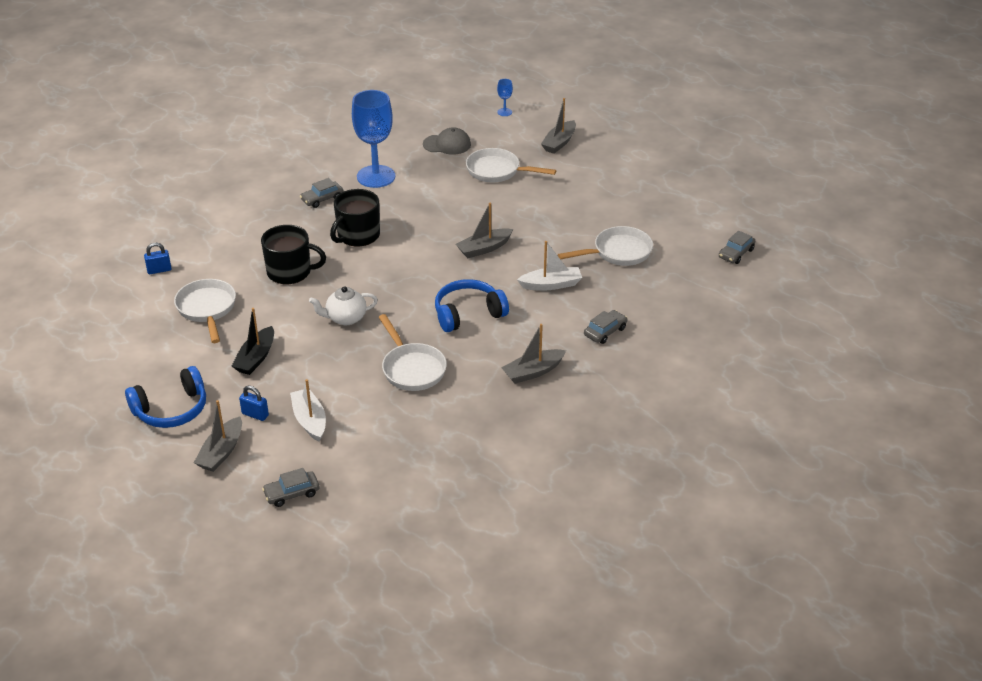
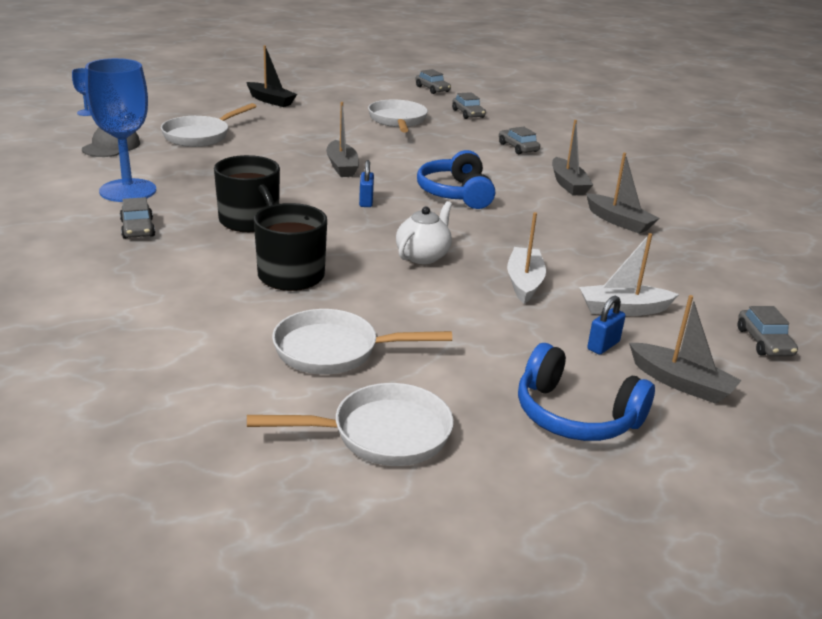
camera: 75 degrees left, 10 degrees down
blue headphones [125,366,206,428] -> blue headphones turned 135 degrees clockwise [518,343,655,441]
blue padlock [144,243,172,274] -> blue padlock moved to [359,160,374,207]
black boat [232,308,274,375] -> black boat moved to [247,45,297,107]
white teapot [309,286,378,325] -> white teapot turned 150 degrees counterclockwise [396,201,452,264]
white pan [379,314,447,391] -> white pan moved to [247,383,454,466]
white boat [517,241,582,291] -> white boat moved to [507,212,546,304]
grey boat [541,98,576,154] -> grey boat moved to [586,153,660,234]
none -> grey car [452,92,486,119]

